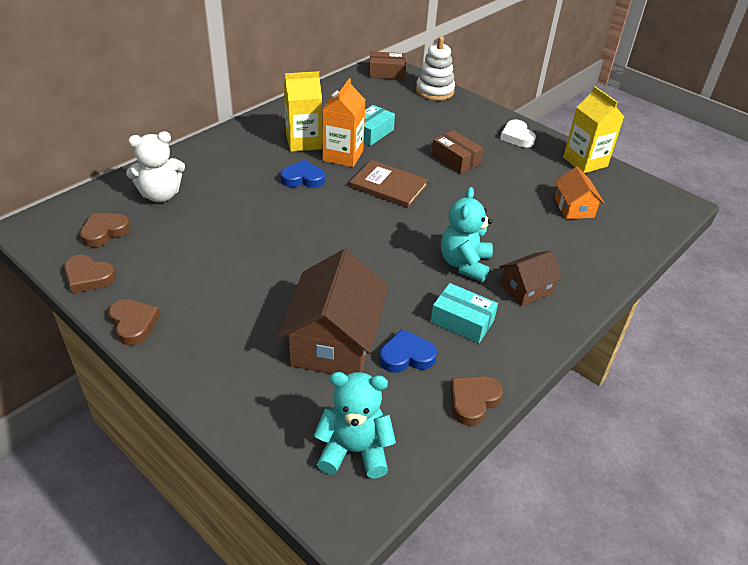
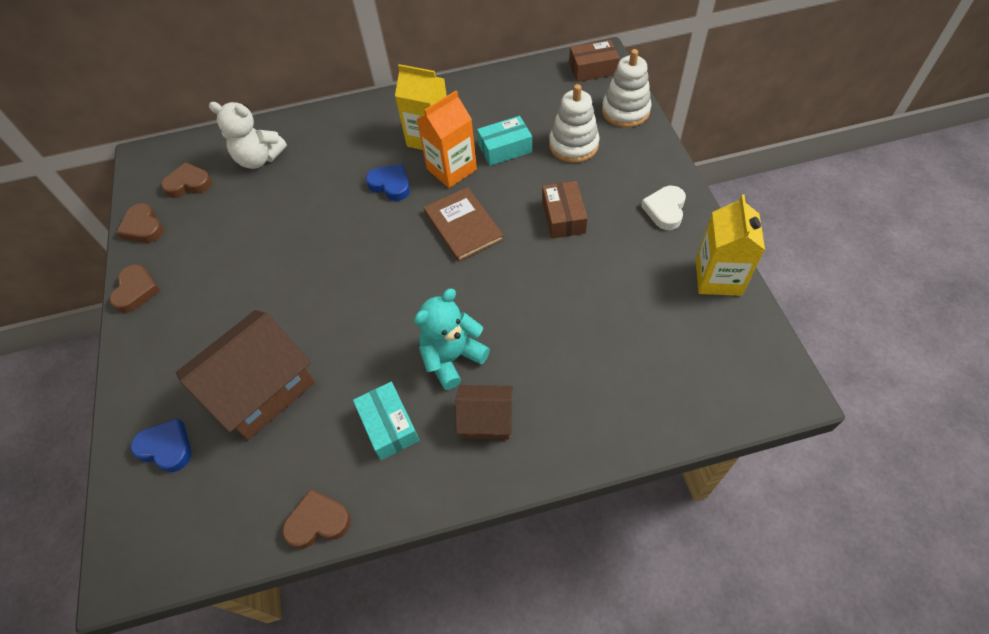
camera: 40 degrees right, 15 degrees up
turquoise teddy bear [314,372,396,479] -> none
brown box [369,51,406,80] -> brown box turned 45 degrees counterclockwise [569,40,620,82]
blue heart [380,329,437,373] -> blue heart moved to [130,418,191,472]
orange house [555,167,604,219] -> none
none -> white stacking toy [549,84,600,163]

